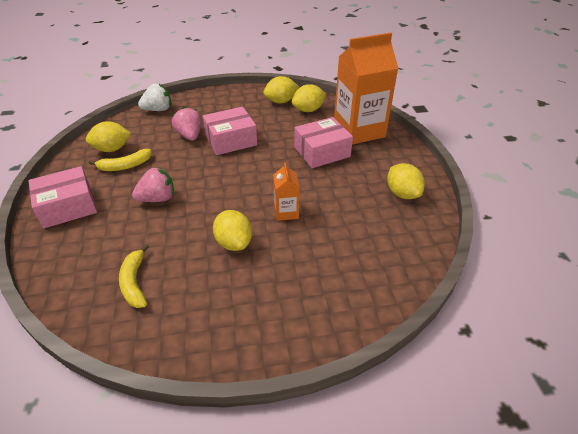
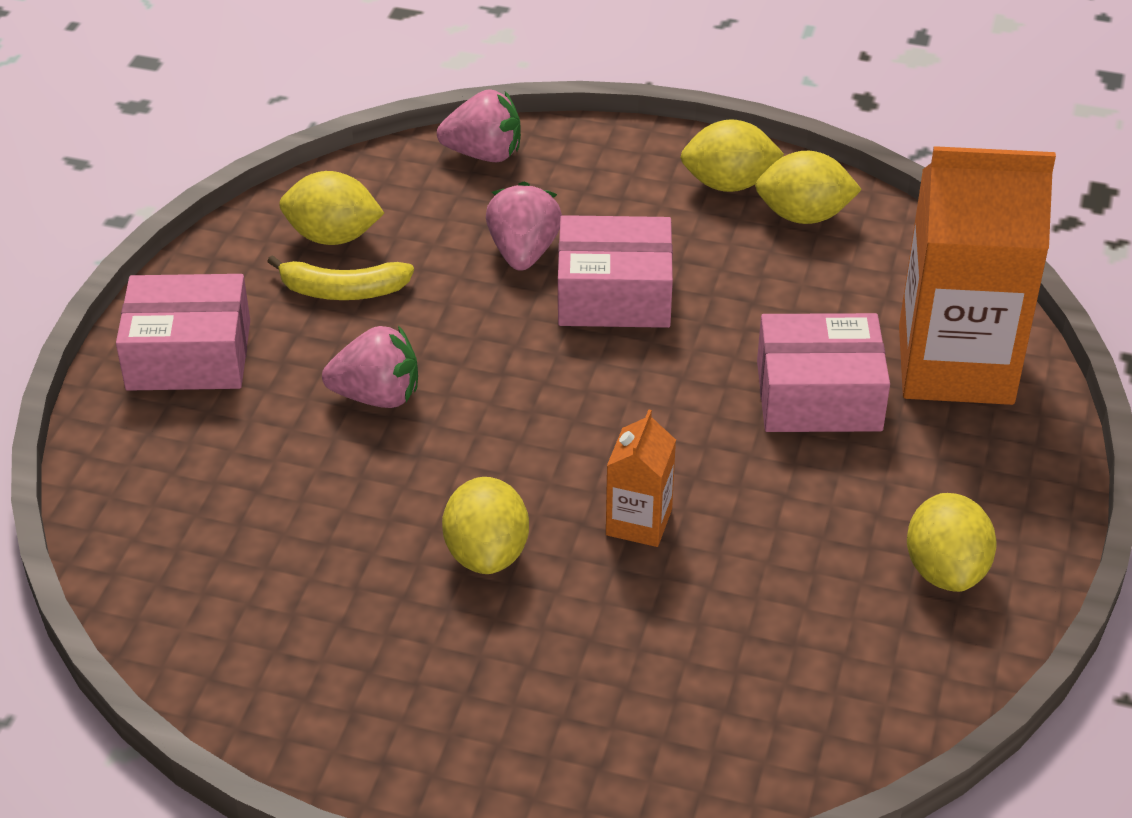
camera: 25 degrees right, 0 degrees up
yellow banana [119,244,149,308] -> none
white strawberry [138,83,171,111] -> pink strawberry [437,89,521,162]
yellow lemon [292,84,326,112] -> yellow lemon moved to [680,119,784,192]

